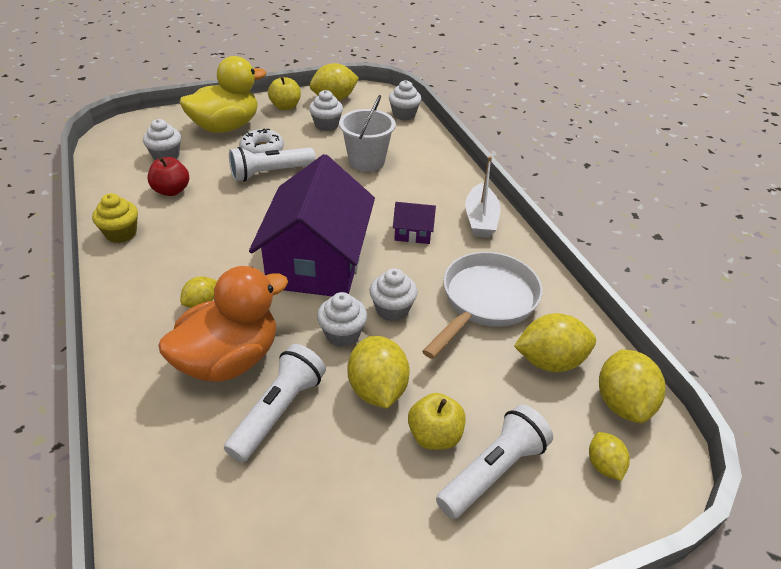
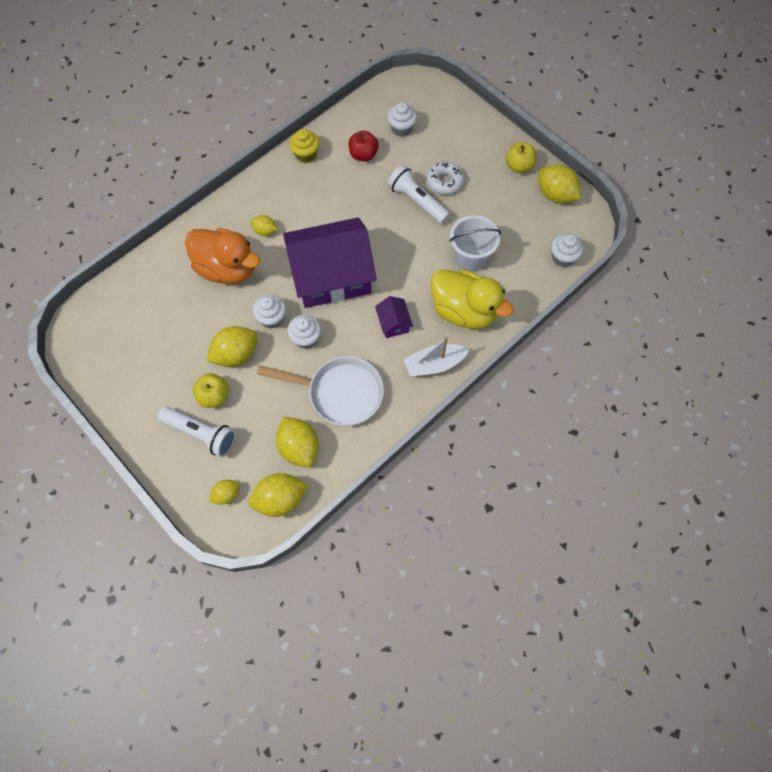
camera: 70 degrees right, 25 degrees up
yellow duck [180,56,266,133] -> yellow duck moved to [431,270,513,329]
white flashlight [224,344,326,463] -> none
white cupcake [309,90,343,131] -> none

